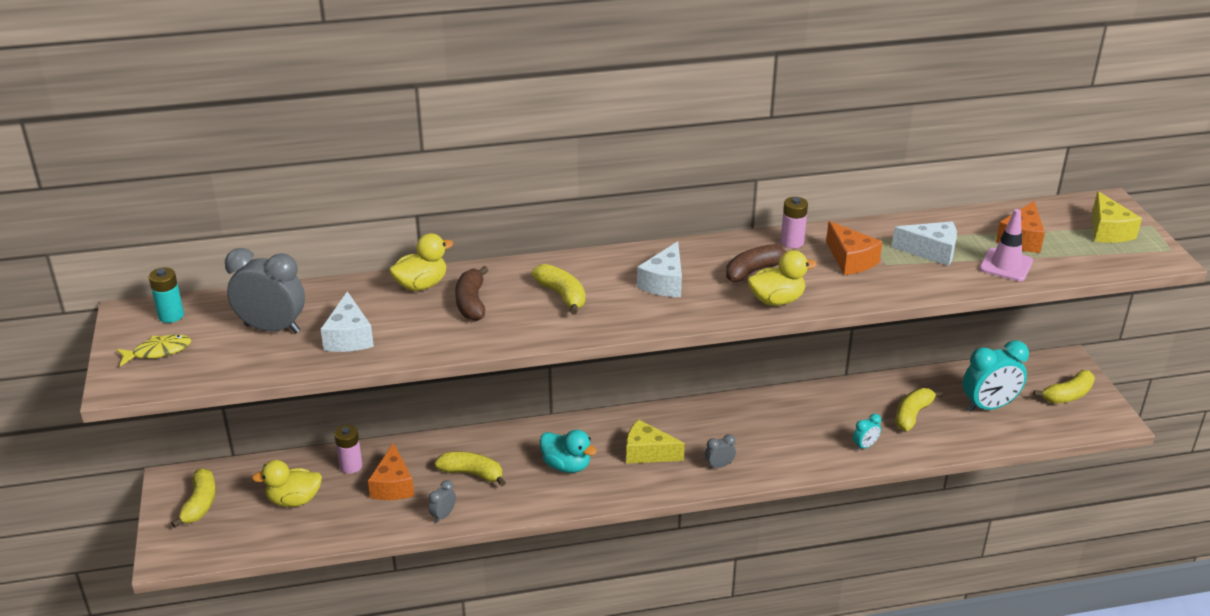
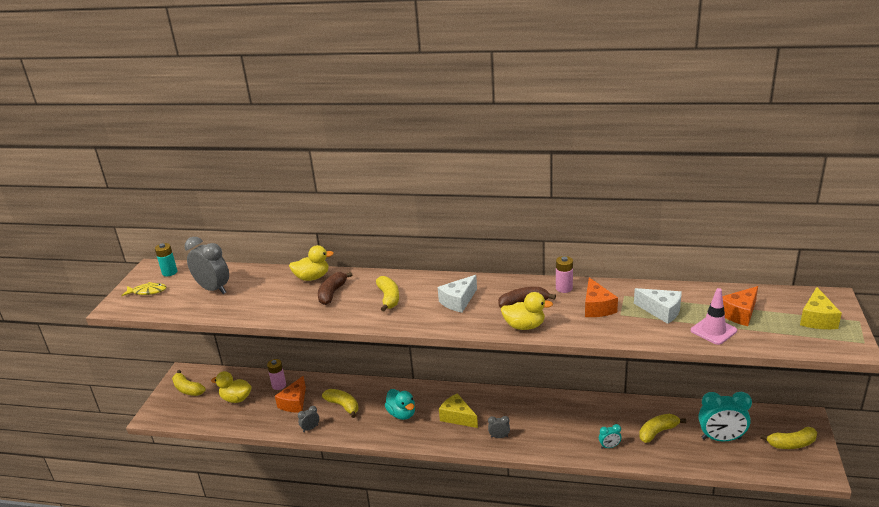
camera: 25 degrees right, 5 degrees down
yellow banana [171,468,216,528] -> yellow banana turned 105 degrees clockwise [172,370,206,396]
white cheese [321,291,374,352] -> none

